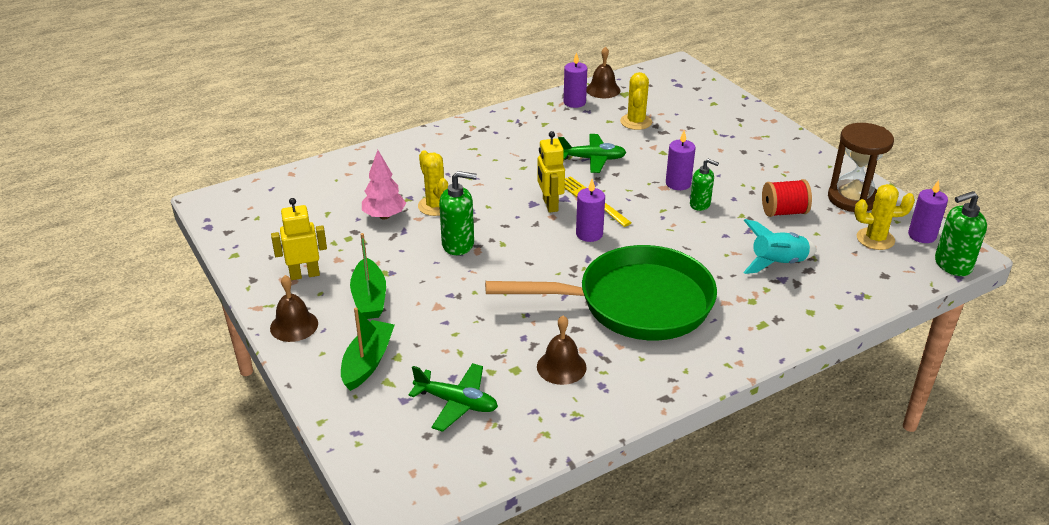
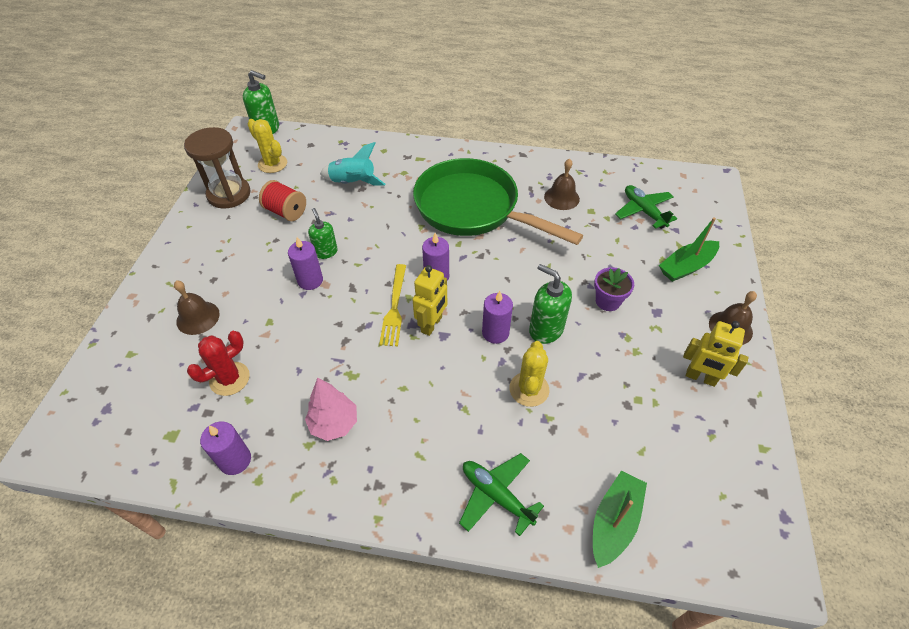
camera: 140 degrees left, 15 degrees up
green boat [350,233,386,319] -> green boat moved to [593,470,647,568]
pink tree [362,150,406,219] -> pink tree moved to [305,378,357,441]
green plane [558,134,627,173] -> green plane moved to [459,453,544,536]
brown bell [587,47,620,98] -> brown bell moved to [174,281,220,335]
yellow cactus [620,72,652,130] -> red cactus [187,331,250,396]
purple candle [908,180,948,243] -> purple candle moved to [482,291,513,344]
none -> purple flower pot [594,267,634,311]

